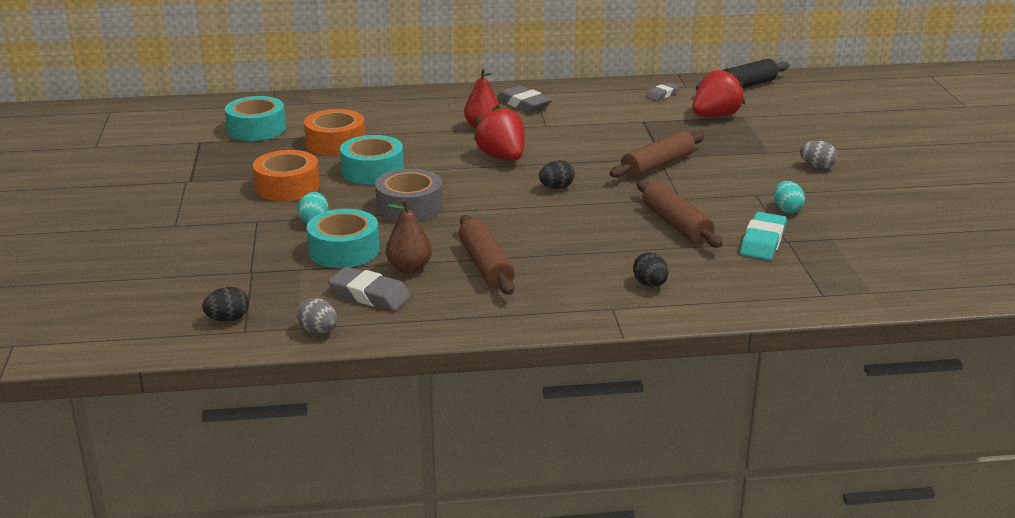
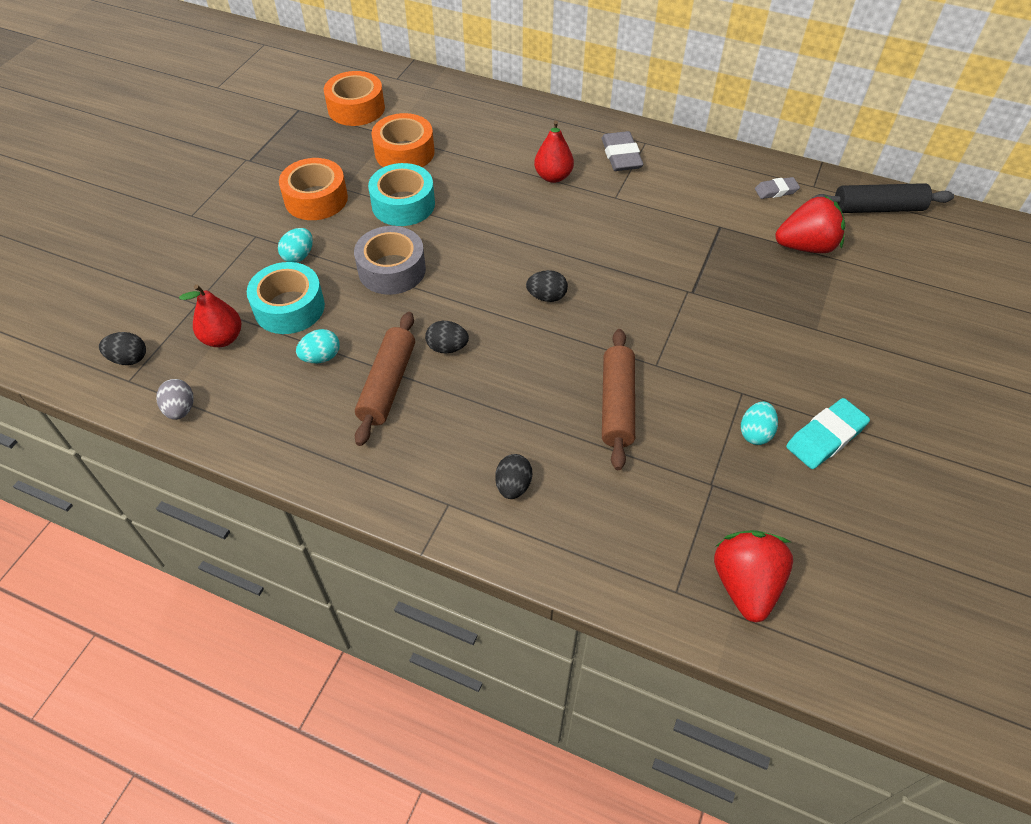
camera: 30 degrees right, 25 degrees up
turquoise tape [225,96,286,141] -> orange tape [324,71,385,126]
grey eraser [328,267,411,311] -> none
brown pear [386,198,432,273] -> turquoise egg [296,329,340,363]
red strawberry [474,105,525,161] -> red strawberry moved to [714,530,793,623]
brown rolling pin [609,131,705,178] -> none
turquoise eraser [740,212,787,260] -> turquoise eraser moved to [786,398,870,469]
grey egg [800,141,837,169] -> none
none -> red pear [179,284,242,347]
none -> black egg [425,321,469,353]

